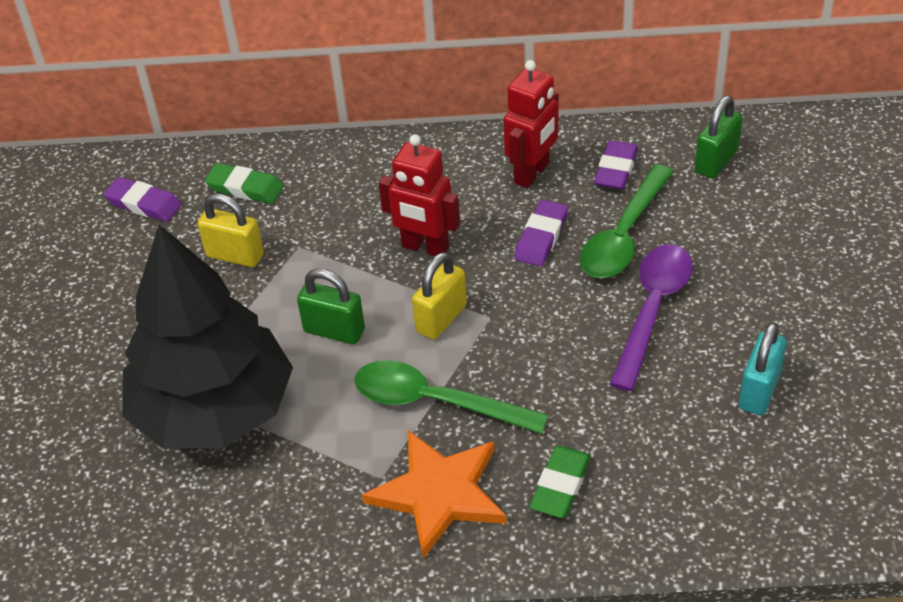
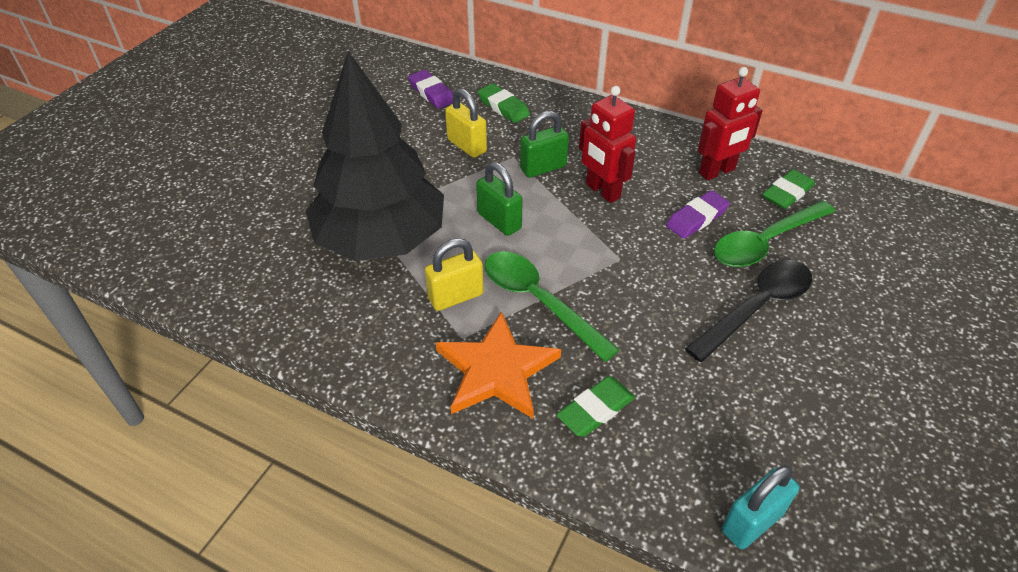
camera: 25 degrees right, 0 degrees up
yellow padlock [412,252,467,340] -> yellow padlock moved to [425,238,484,311]
purple eraser [594,140,638,190] -> green eraser [762,169,815,209]
purple spoon [610,244,693,391] -> black spoon [685,260,812,362]
green padlock [695,95,743,178] -> green padlock moved to [520,111,569,178]
turquoise padlock [739,322,787,415] -> turquoise padlock moved to [722,465,799,549]

